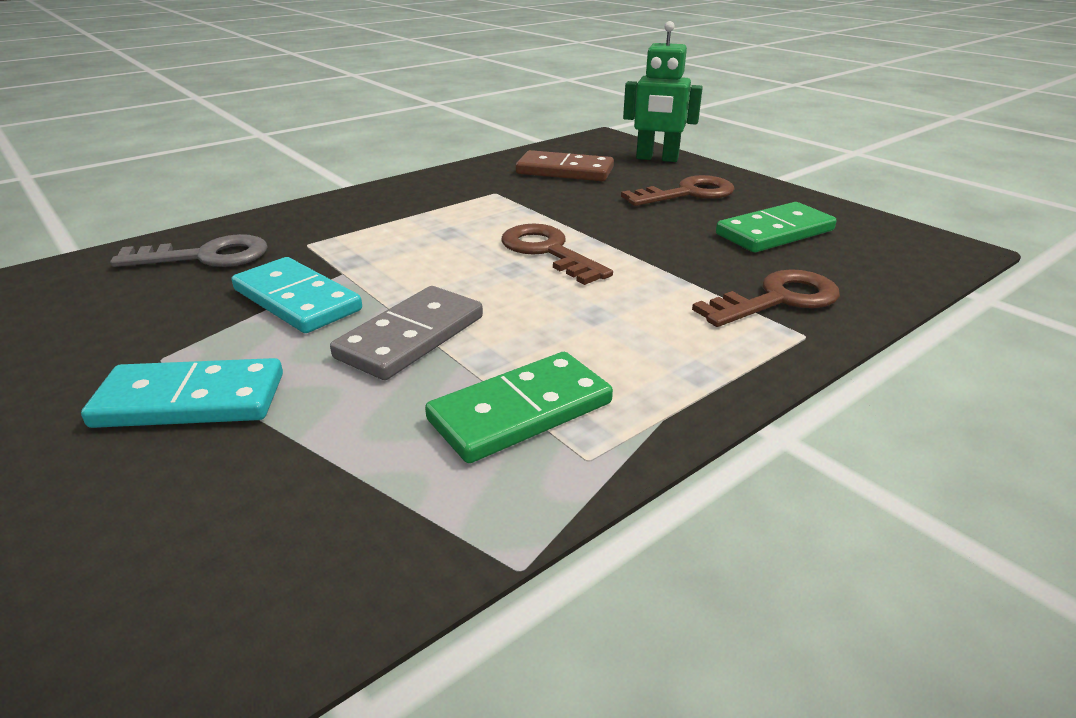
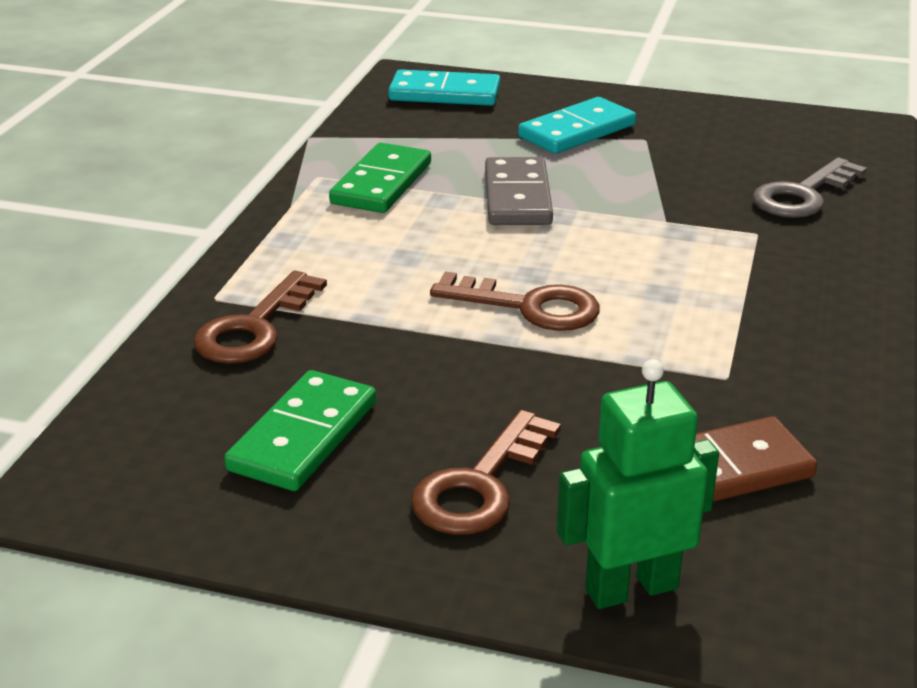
camera: 145 degrees right, 0 degrees up
turquoise domino [232,257,362,333] -> turquoise domino moved to [388,69,501,106]

